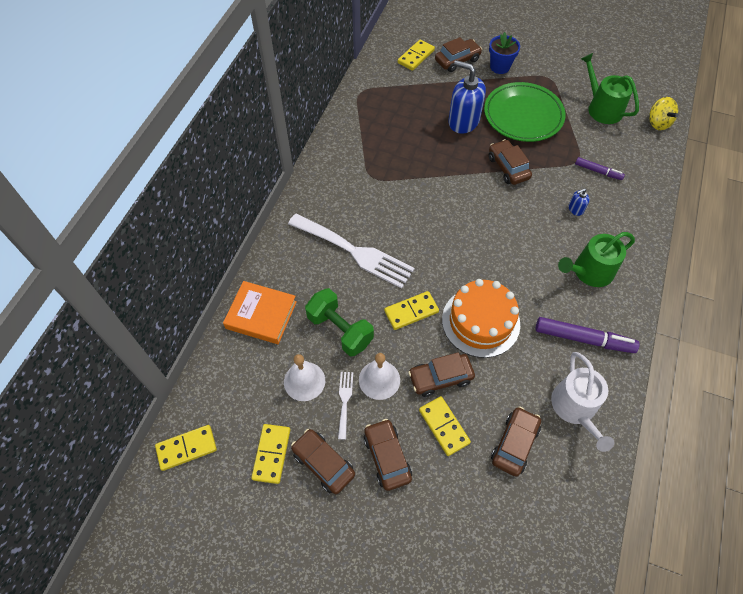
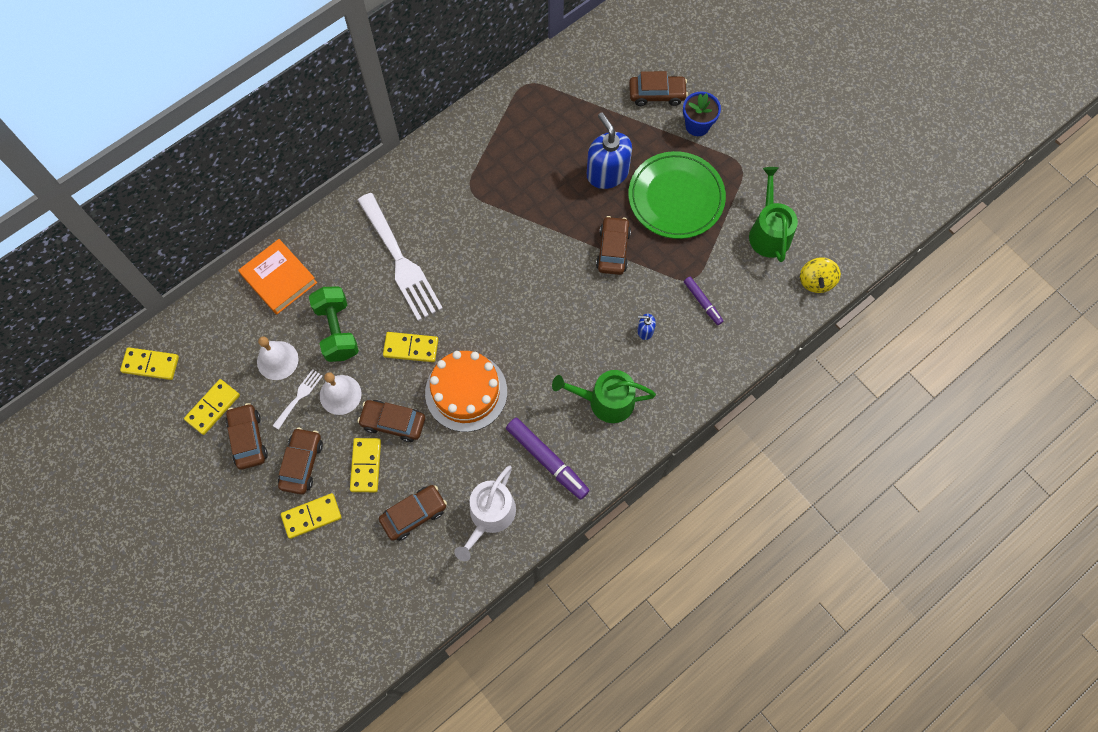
camera: 30 degrees right, 10 degrees up
yellow domino [398,39,435,71] -> yellow domino moved to [281,493,342,539]

